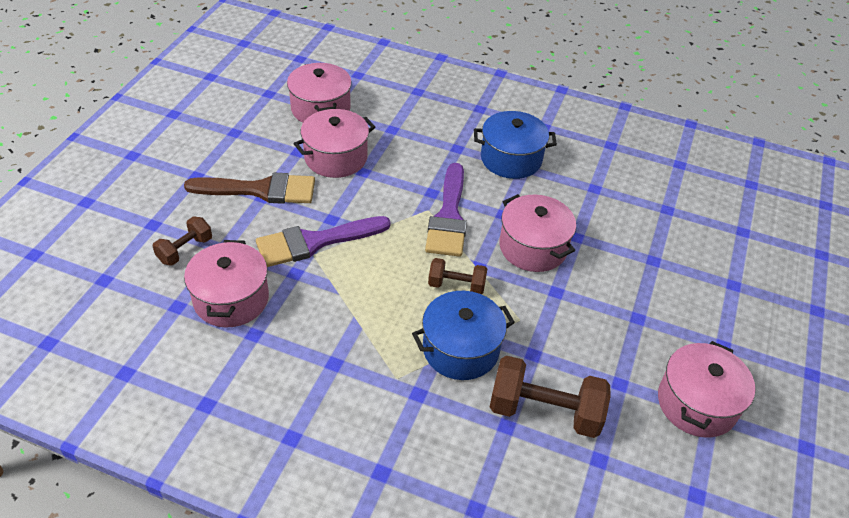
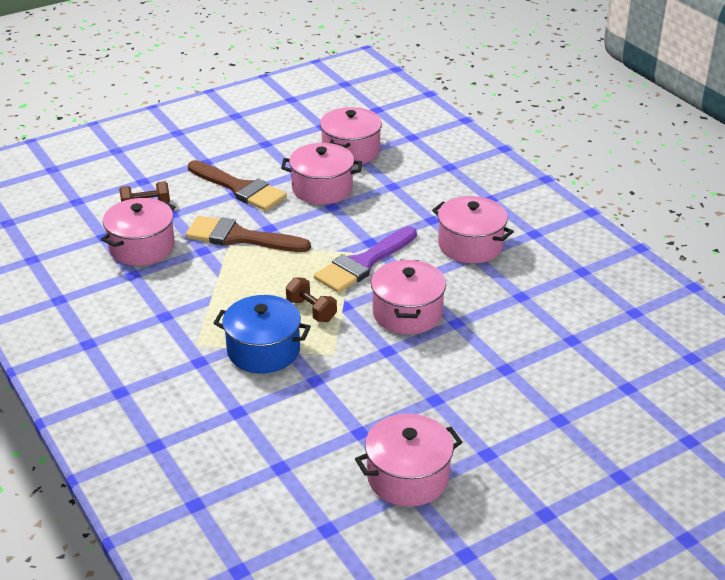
camera: 40 degrees right, 10 degrees down
purple brush [256,216,391,267] -> brown brush [186,216,311,252]
blue pot [474,111,557,179] -> pink pot [432,196,514,263]
brown dumbbell [490,356,611,438] -> none

